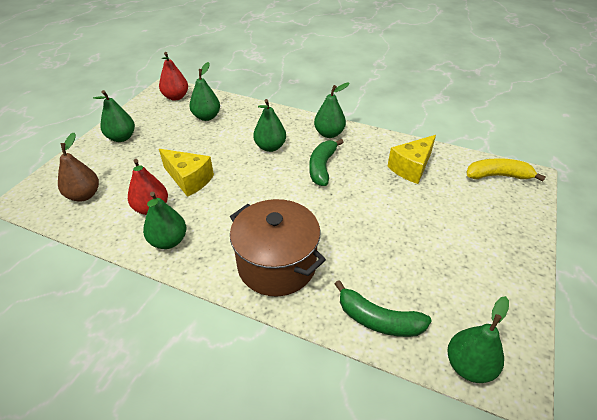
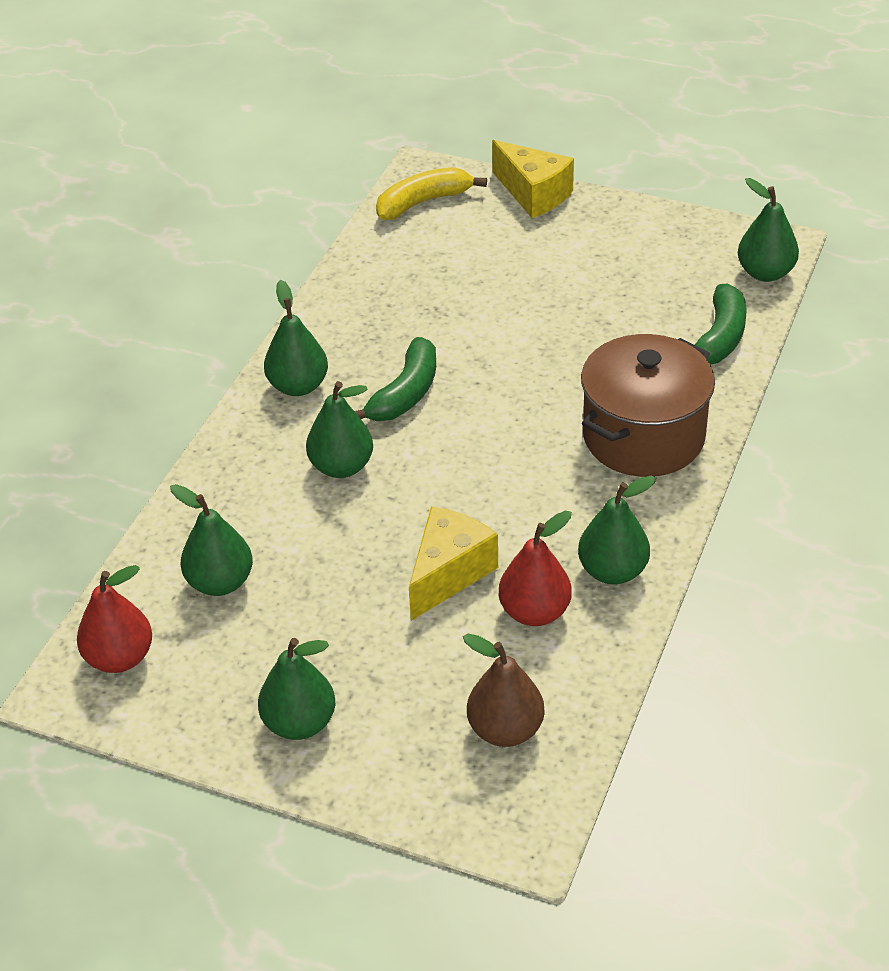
camera: 90 degrees left, 0 degrees up
green banana [309,139,344,186] -> green banana turned 75 degrees counterclockwise [355,337,436,421]
yellow cheese [387,135,436,184] -> yellow cheese moved to [492,140,574,218]
yellow banana [466,158,546,182] -> yellow banana turned 60 degrees clockwise [376,167,487,220]

